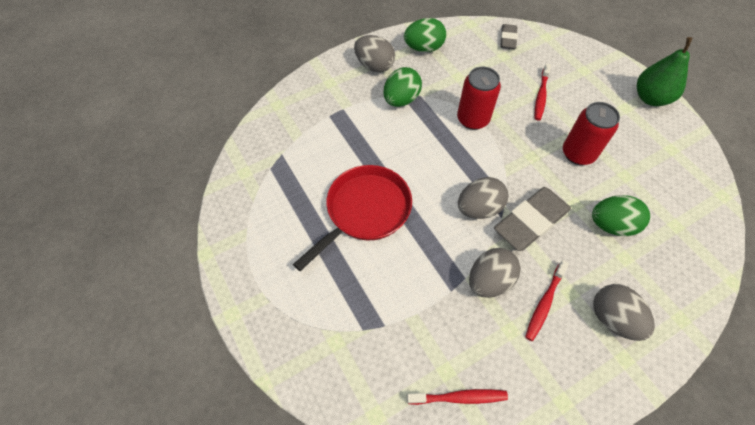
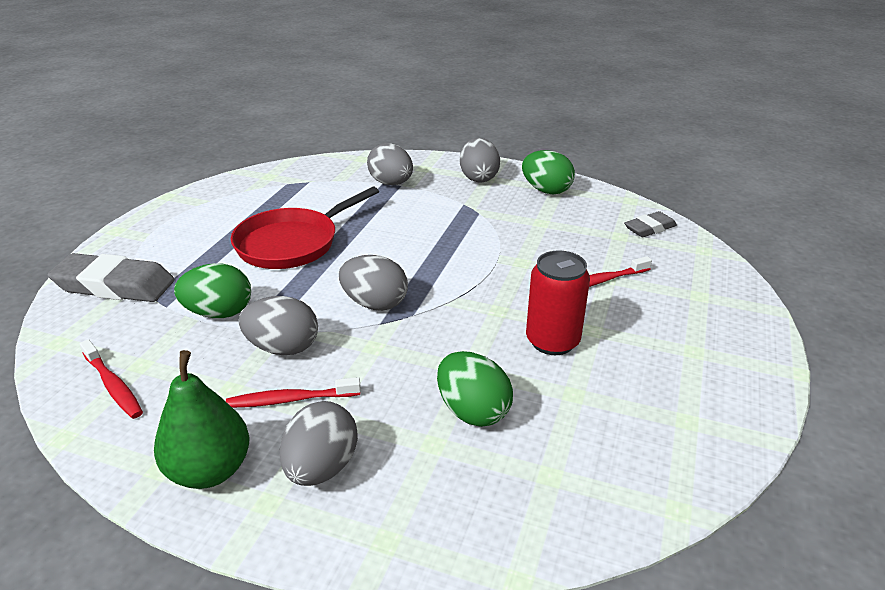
camera: 50 degrees right, 25 degrees down
red pan [293,165,412,271] -> red pan turned 135 degrees clockwise [231,187,379,269]
green egg [383,67,422,107] -> green egg moved to [174,263,251,318]
red can [457,67,501,130] -> none
grey eraser [494,187,571,251] -> grey eraser moved to [47,253,175,302]
green pear [637,37,693,106] -> green pear moved to [154,350,249,489]
none -> grey egg [367,143,413,185]

